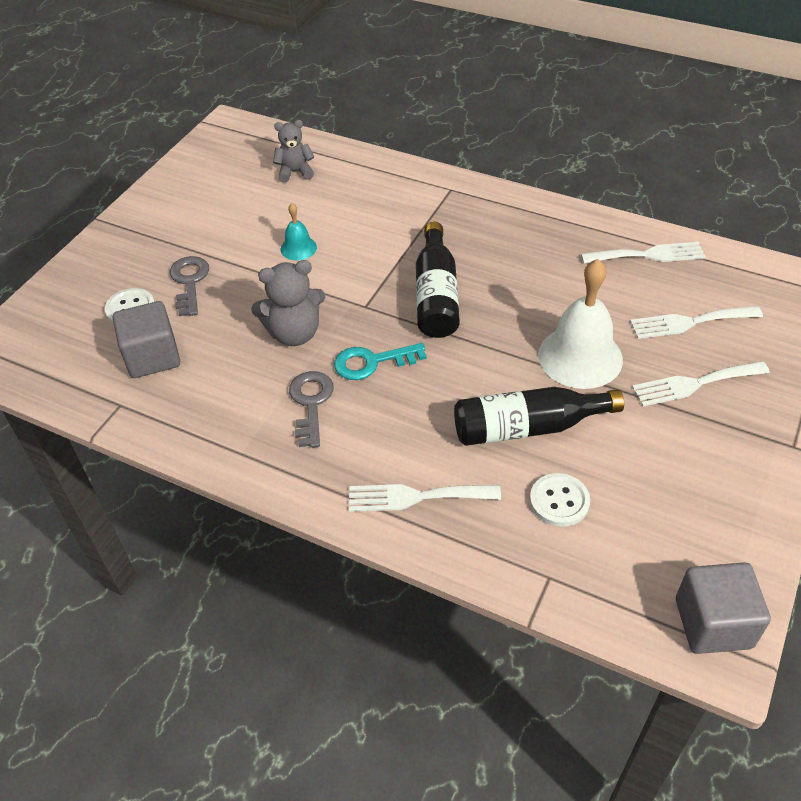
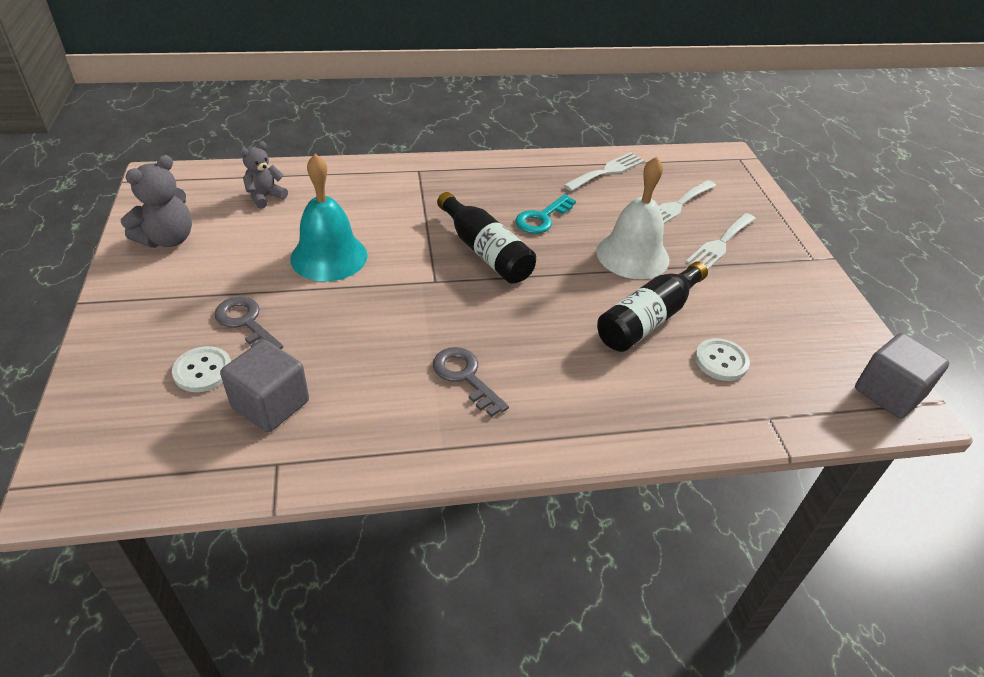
camera: 40 degrees left, 5 degrees down
grey teddy bear [251,260,325,346] -> grey teddy bear moved to [121,155,192,248]
turquoise bell [281,203,317,260] -> turquoise bell [290,154,368,281], size x2.03
turquoise key [334,343,426,380] -> turquoise key moved to [515,194,576,234]
white fork [349,484,501,512] -> none

